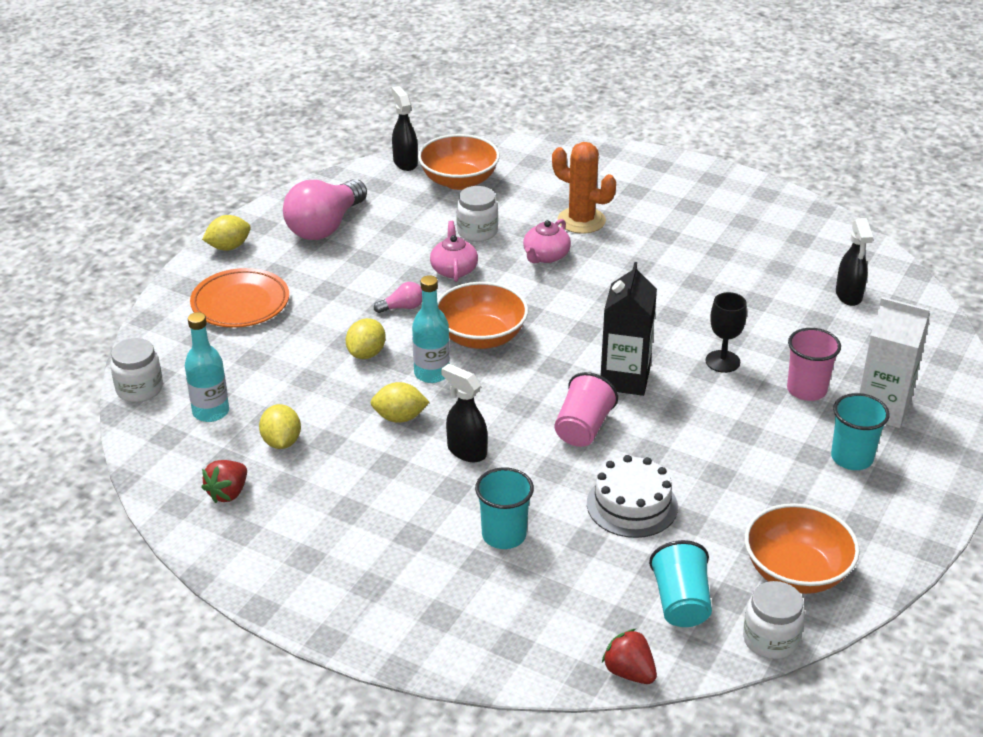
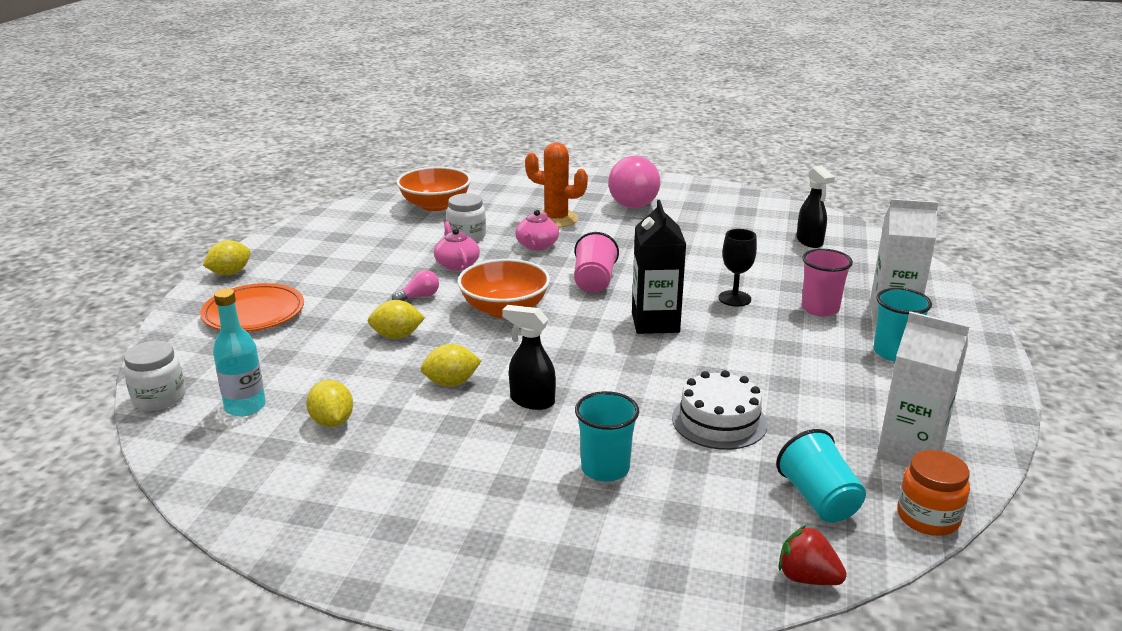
camera: 15 degrees left, 10 degrees down
red strawberry [201,460,247,503] -> none
pink light bulb [283,179,367,240] -> pink light bulb moved to [608,156,660,208]
yellow lemon [346,318,386,359] -> yellow lemon turned 75 degrees clockwise [368,300,425,339]
black spray bottle [391,86,418,171] -> none
turquoise bottle [412,275,450,383] -> none
pink cup [554,372,618,447] -> pink cup moved to [574,232,619,293]
white jar [743,581,805,659] -> orange jar [897,450,970,536]
orange bowl [745,503,860,594] -> white carton [877,311,970,467]

